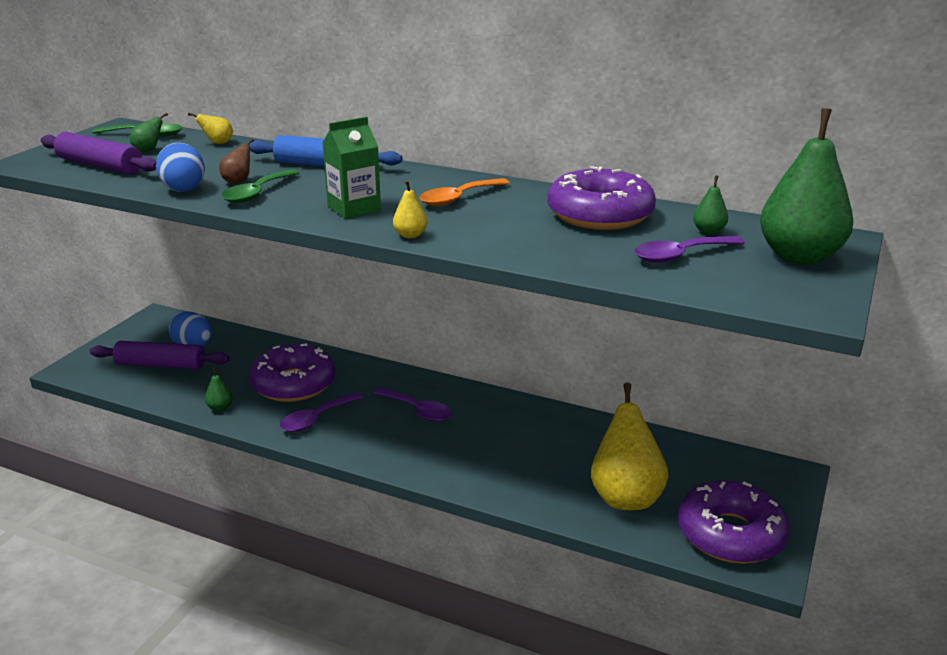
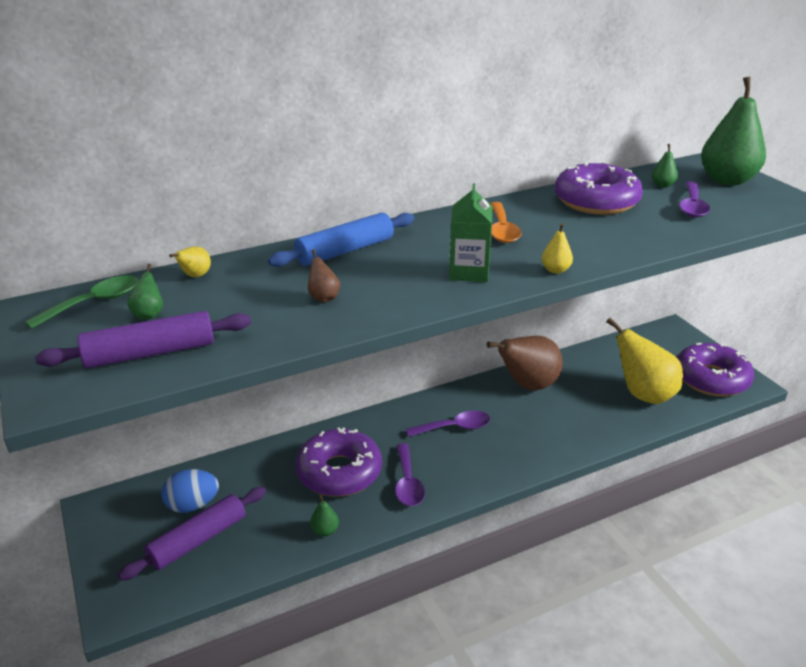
camera: 50 degrees left, 5 degrees up
blue egg [156,143,205,192] -> none
green spoon [221,169,299,203] -> none
none -> brown pear [487,336,563,390]

